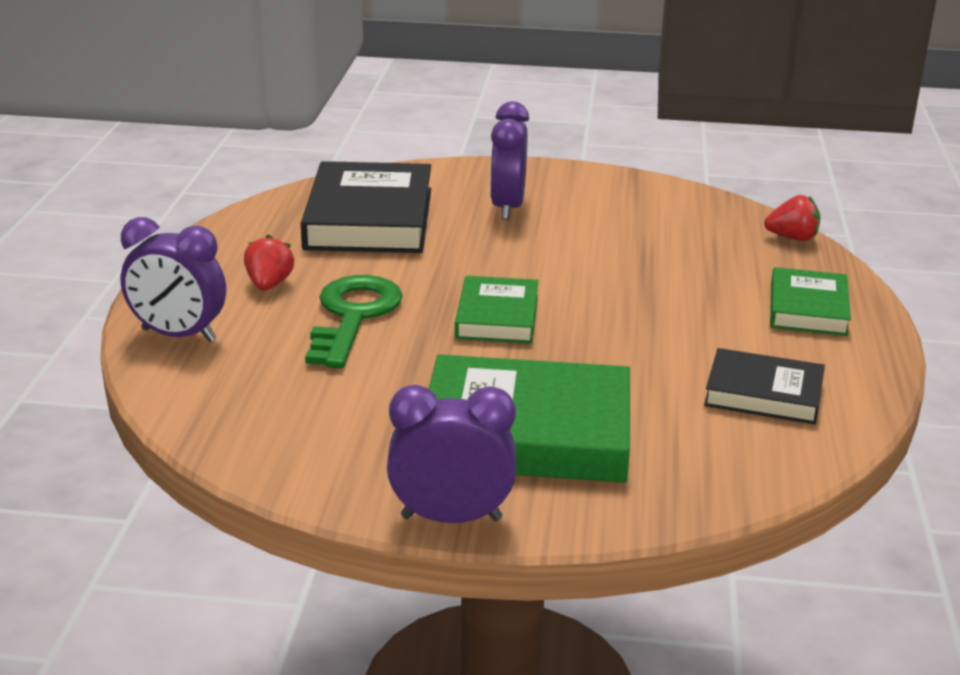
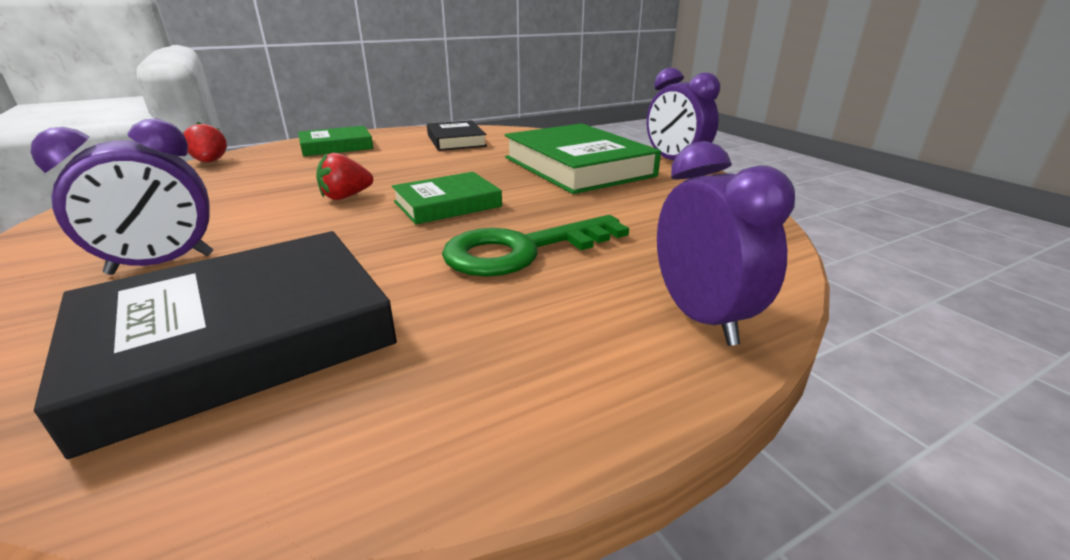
camera: 125 degrees left, 0 degrees up
red strawberry [244,235,294,291] -> red strawberry moved to [316,153,373,200]

